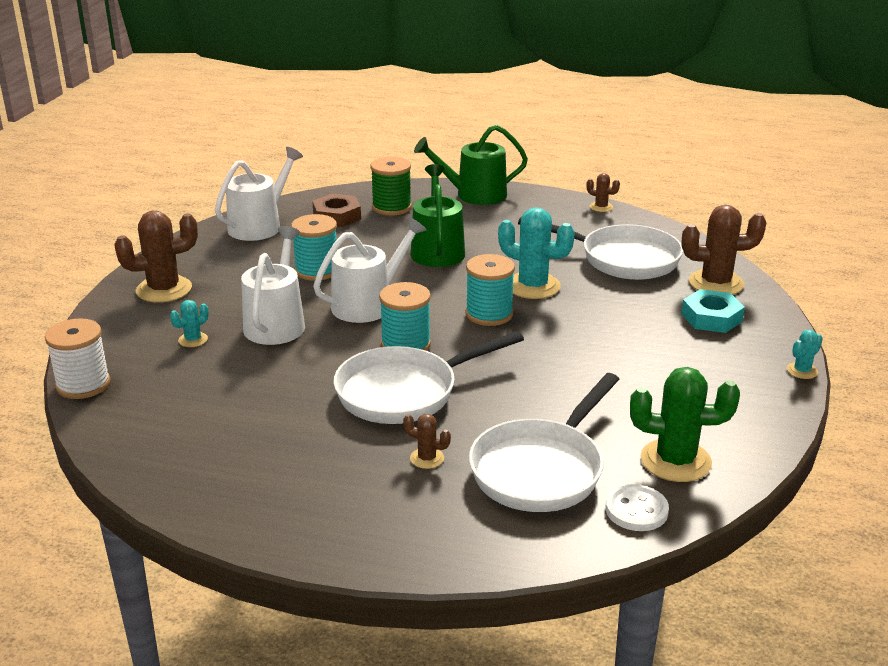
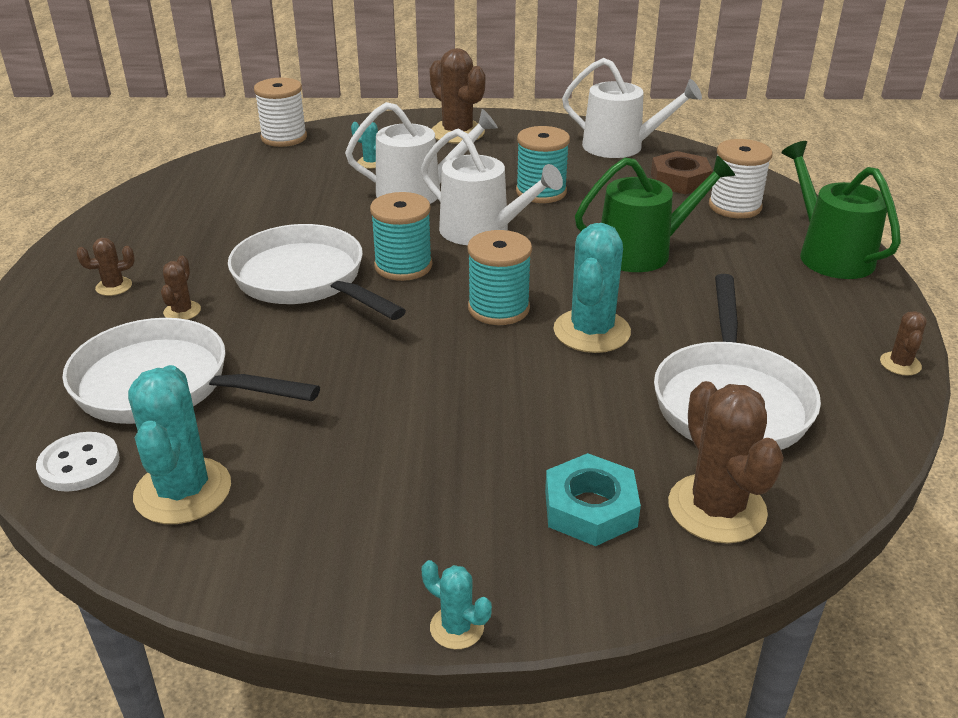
camera: 75 degrees right, 5 degrees up
green spool [370,156,412,216] -> white spool [709,139,772,218]
green cactus [630,367,740,482] -> turquoise cactus [128,365,231,524]
none -> brown cactus [76,238,135,296]

